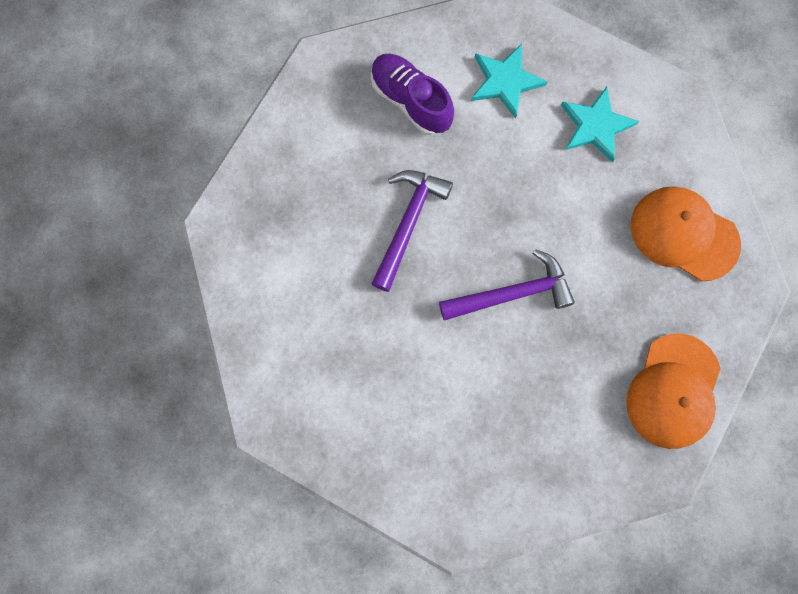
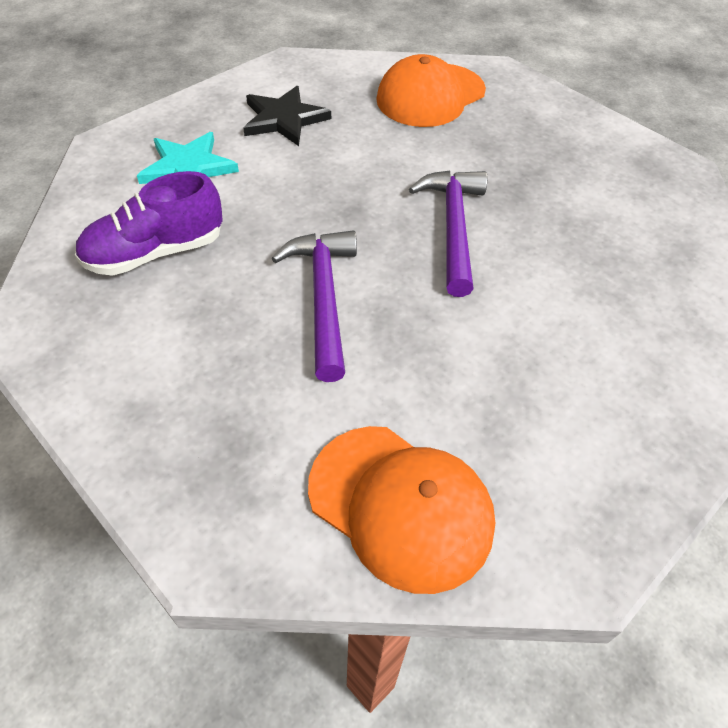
camera: 75 degrees left, 25 degrees down
purple hammer [371,170,453,292] -> purple hammer turned 45 degrees clockwise [271,230,357,382]
turquoise star [561,87,639,163] -> black star [243,86,331,146]
orange cap [626,333,721,449] -> orange cap moved to [308,426,495,594]

